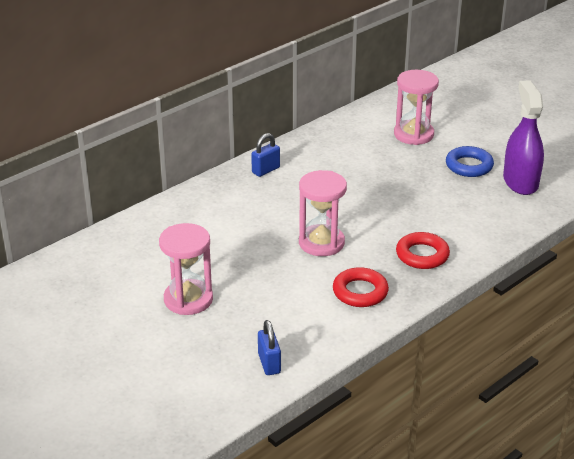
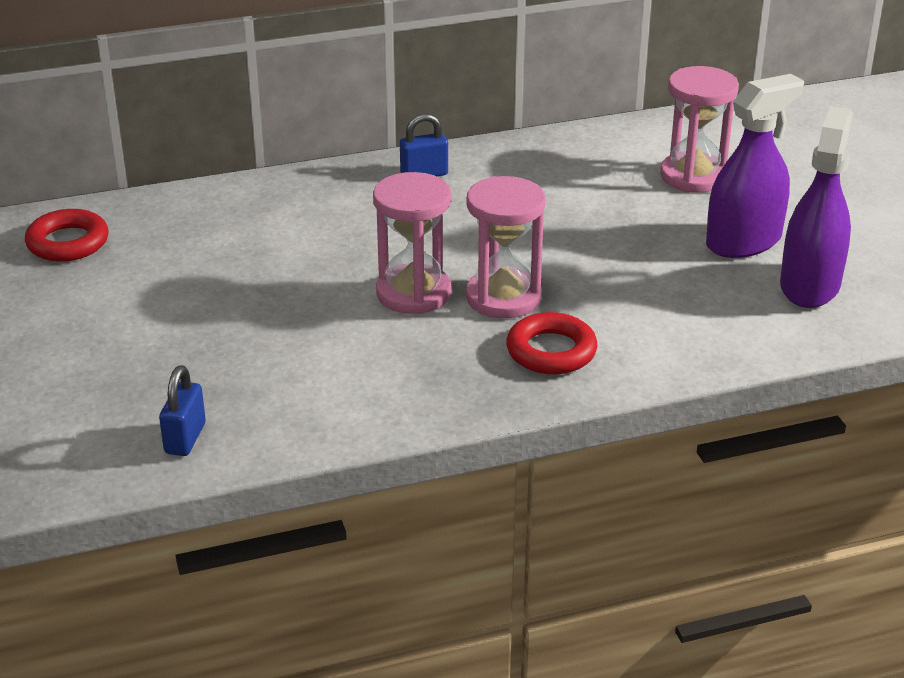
camera: 25 degrees right, 0 degrees up
pink hourglass [159,223,213,315] -> pink hourglass moved to [466,176,545,318]
red ring [333,267,389,307] -> red ring moved to [25,209,109,262]
blue ring [446,146,494,177] -> purple spray bottle [706,74,804,258]

